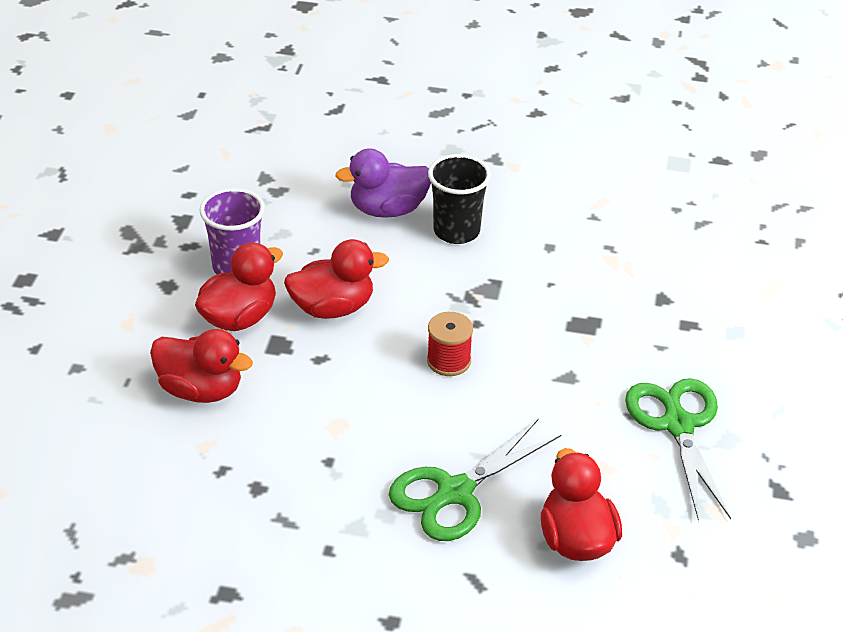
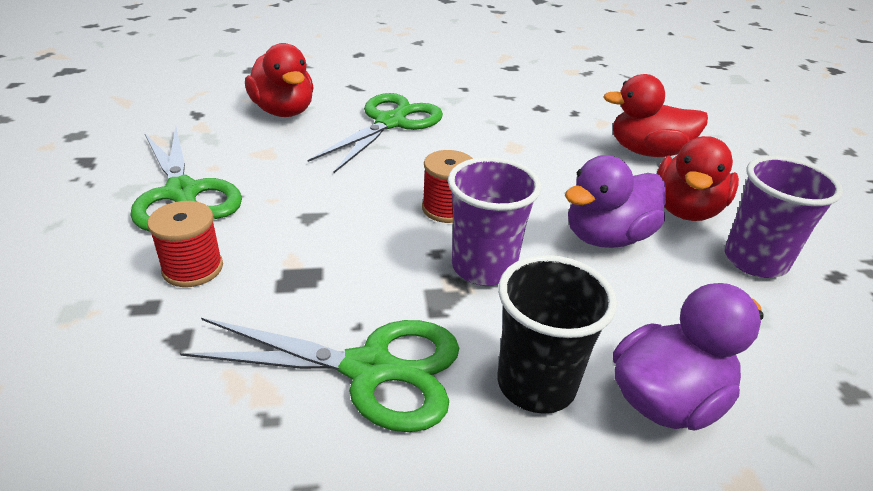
camera: 160 degrees right, 5 degrees down
red duck [284,239,389,319] -> purple duck [565,155,666,248]
none -> red spool [147,201,223,287]
none -> green scissors [180,318,459,432]
none -> purple cup [448,157,541,286]

